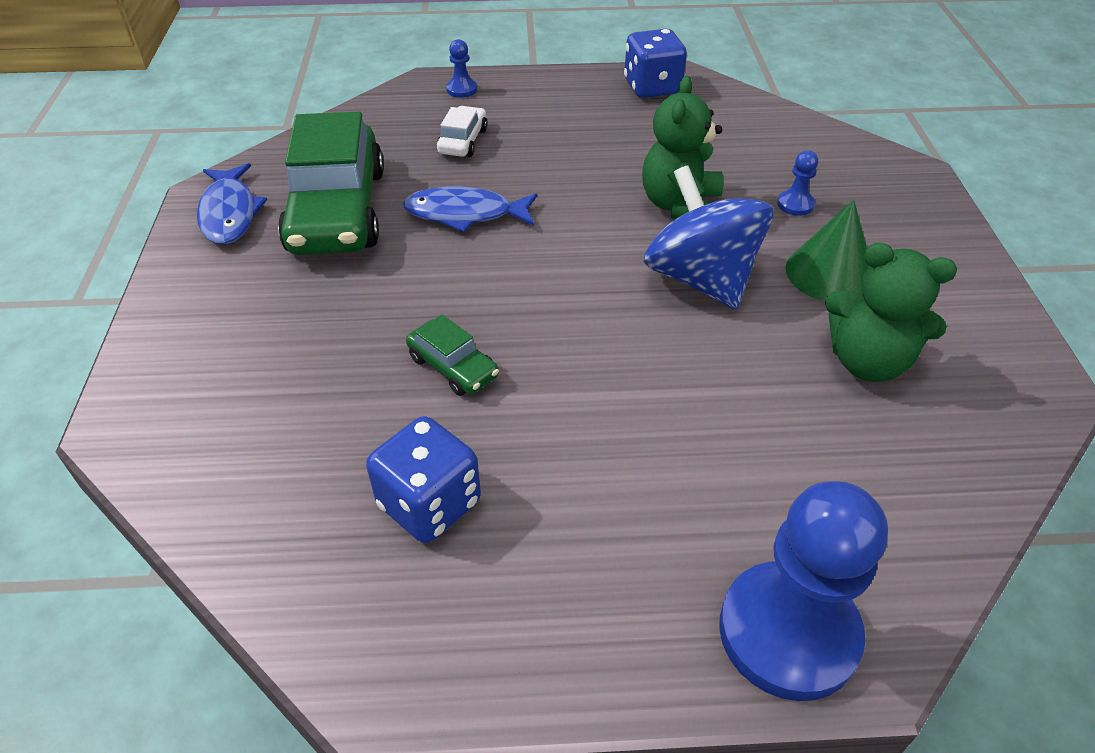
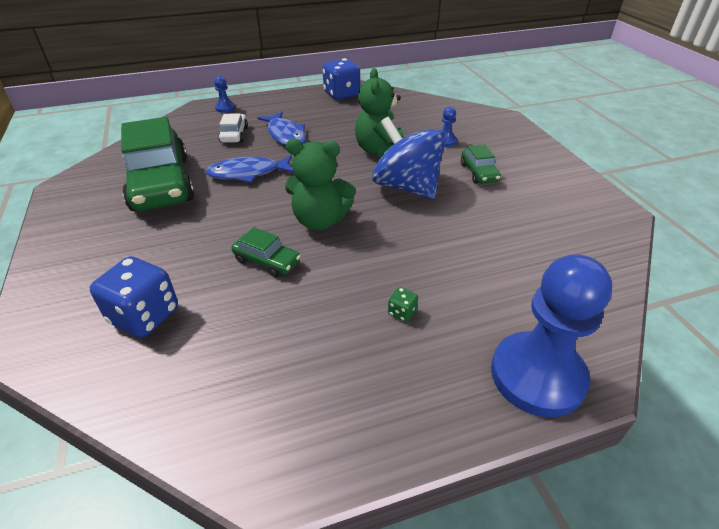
camera: 15 degrees left, 5 degrees down
blue fish [197,163,267,244] -> blue fish moved to [257,112,306,146]
blue dice [366,416,481,543] -> blue dice moved to [90,256,178,338]
green cone [786,200,869,301] -> green car [461,144,501,184]
green teddy bear [825,243,957,382] -> green teddy bear moved to [285,138,356,230]
none -> green dice [388,287,418,322]

